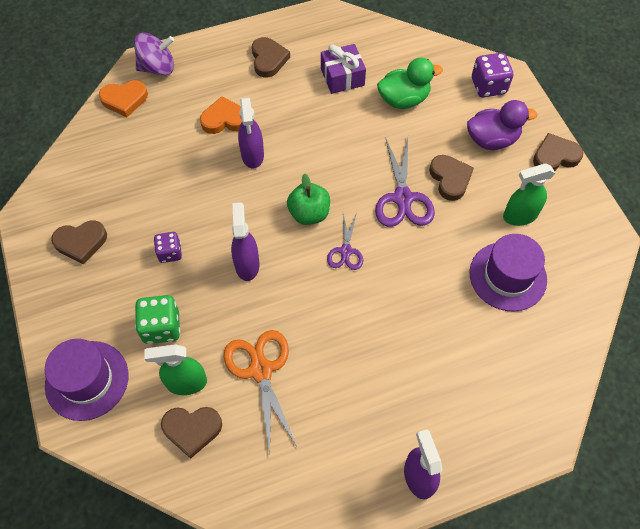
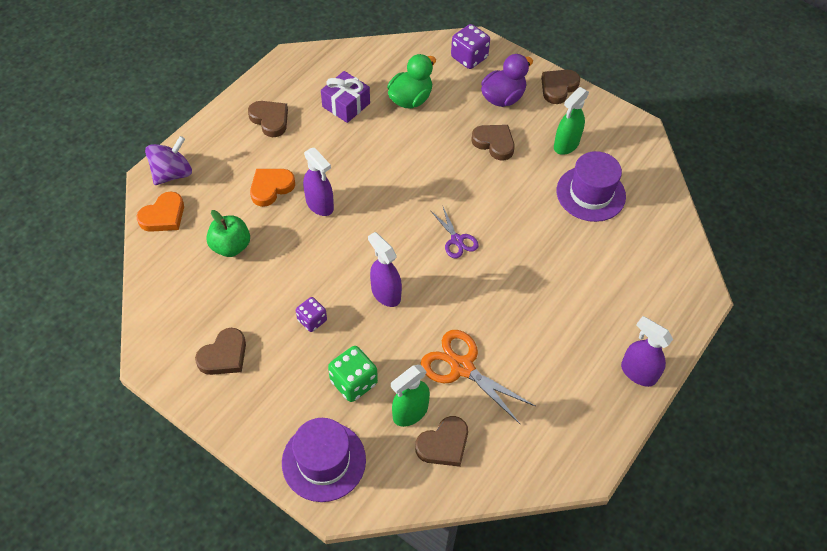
camera: 35 degrees left, 5 degrees down
green apple [287,173,330,225] -> green apple moved to [206,210,250,257]
purple scissors [375,137,435,227] -> none

